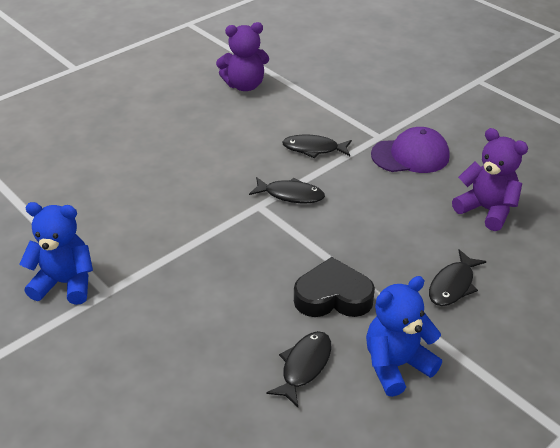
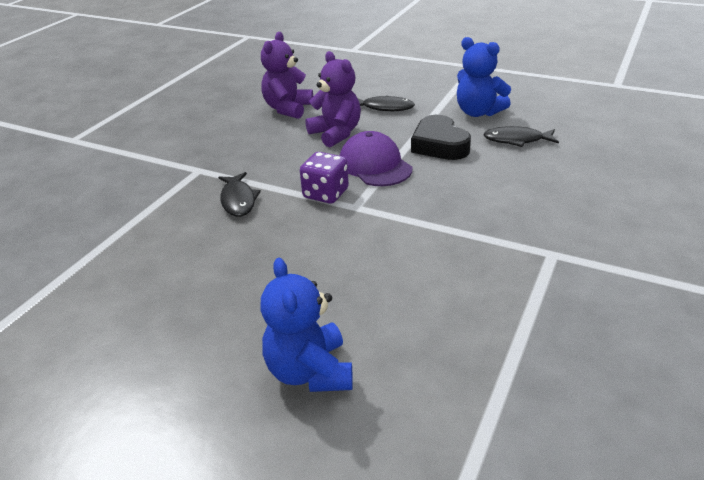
camera: 110 degrees left, 5 degrees down
blue teddy bear [20,202,93,305] -> blue teddy bear moved to [261,258,353,392]
purple teddy bear [216,22,269,91] -> purple teddy bear moved to [305,51,361,147]
black fish [249,177,325,203] -> purple dice [300,152,349,204]
purple cap [371,127,450,173] -> purple cap moved to [339,131,412,186]

